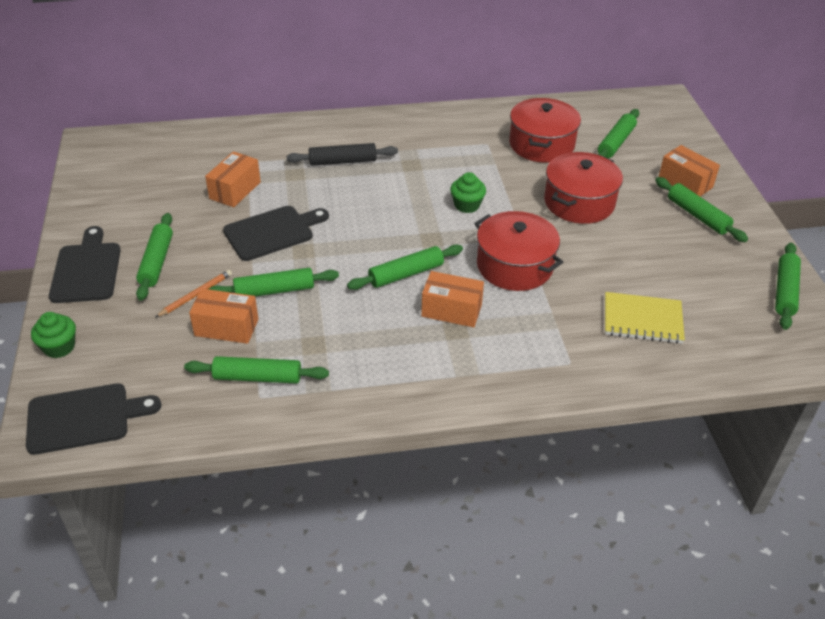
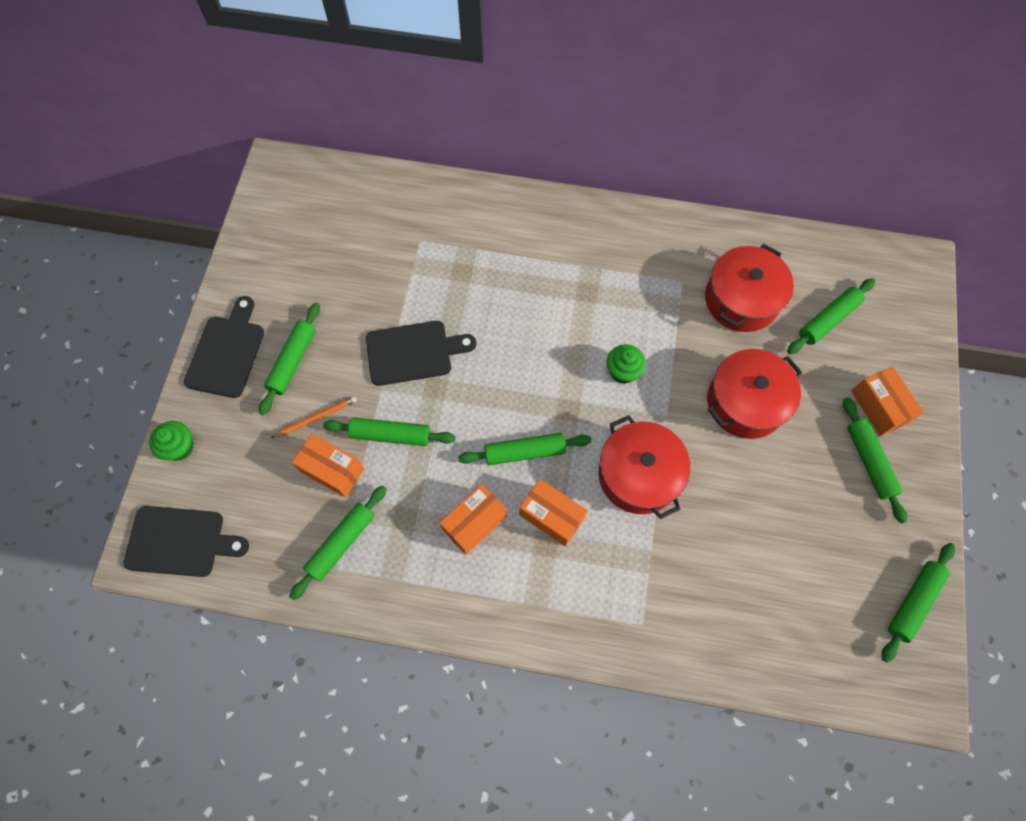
camera: 20 degrees right, 25 degrees up
green rolling pin [184,356,329,384] -> green rolling pin turned 75 degrees counterclockwise [289,485,387,600]
orange box [205,151,261,207] -> orange box moved to [440,484,507,555]
black rolling pin [286,143,398,166] -> none
yellow notebook [605,292,685,344] -> none

